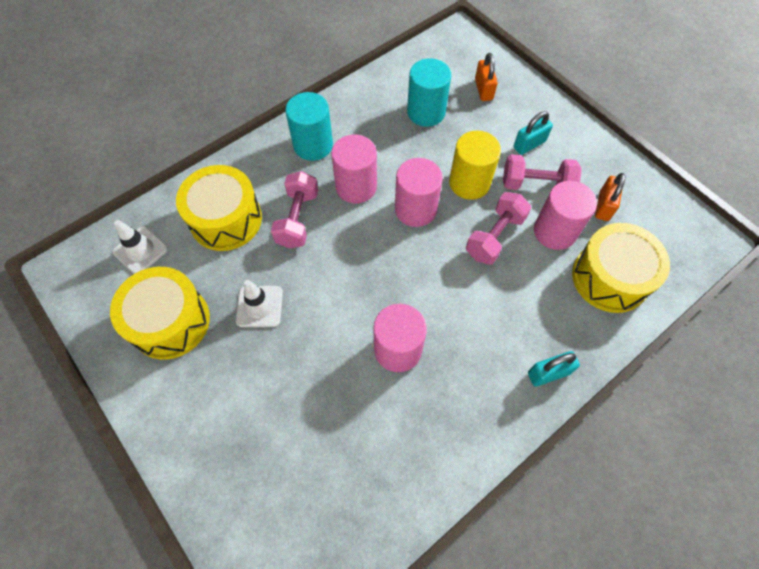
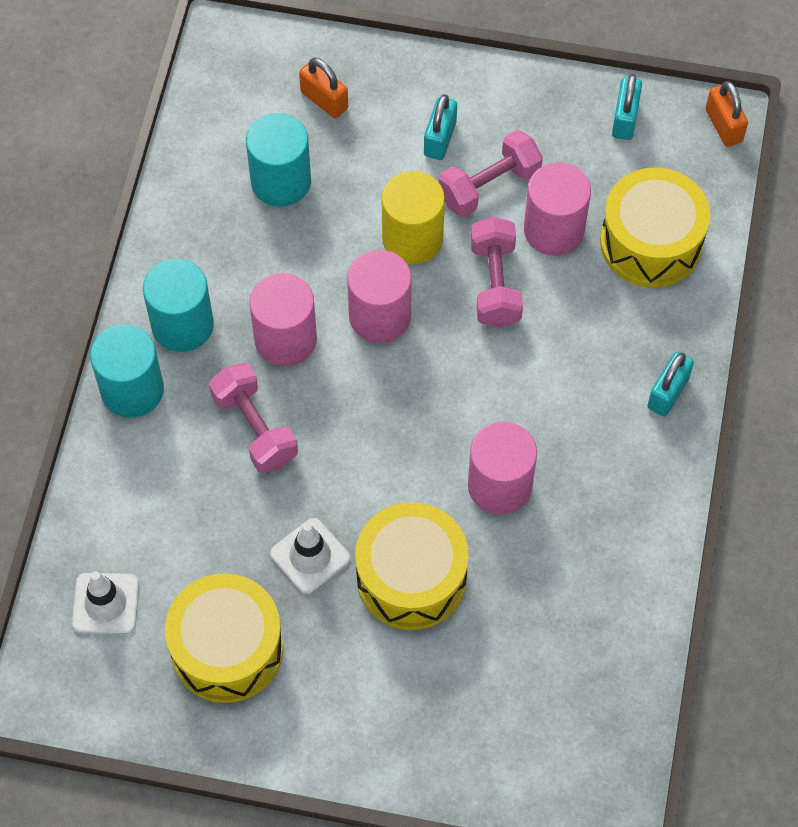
camera: 40 degrees left, 0 degrees up
yellow drum [176,165,262,251] -> yellow drum moved to [355,502,469,630]
orange padlock [595,173,625,221] -> orange padlock moved to [706,81,748,147]
none -> turquoise cylinder [90,325,164,418]
none -> turquoise padlock [612,74,642,140]

